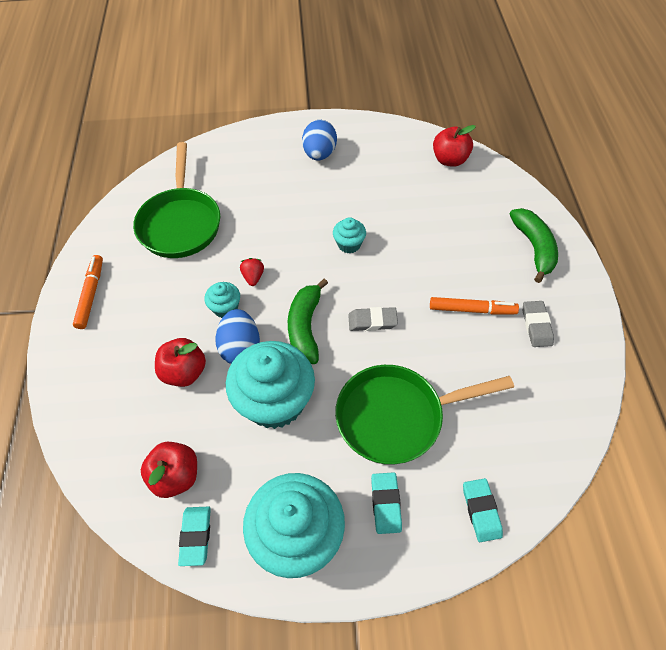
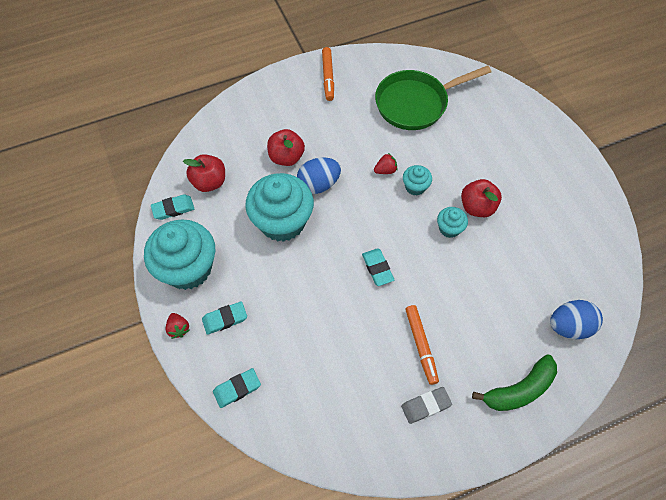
camera: 70 degrees right, 5 degrees up
orange marker [73,255,103,329] -> orange marker turned 105 degrees clockwise [322,47,334,101]
turquoise cupcake [204,282,240,318] -> turquoise cupcake moved to [403,165,432,196]
green banana [288,278,328,364] -> none
blue egg [302,120,337,161] -> blue egg moved to [550,300,603,339]
green pan [335,365,514,465] -> none
grey eraser [348,307,398,331] -> turquoise eraser [362,248,394,286]
red apple [433,125,476,167] -> red apple moved to [461,179,502,217]
none -> red strawberry [165,313,189,339]

